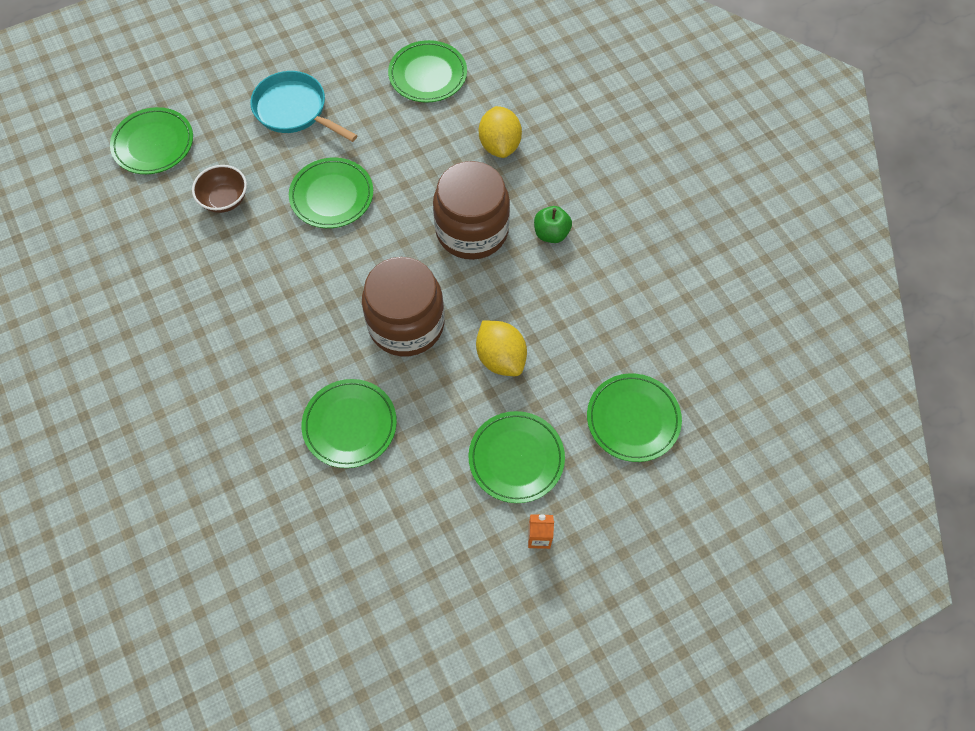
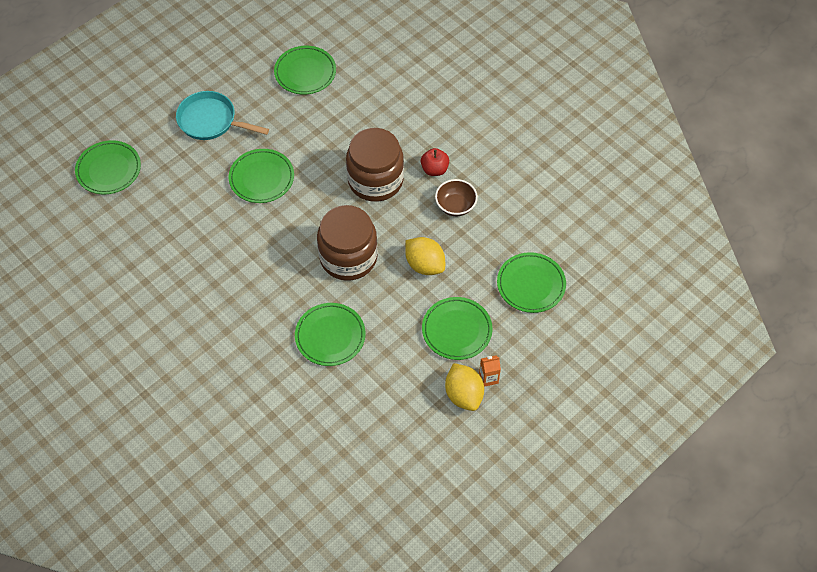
camera: 15 degrees left, 5 degrees down
brown bowl [192,165,247,213] -> brown bowl moved to [435,179,478,216]
yellow lemon [479,106,522,158] -> yellow lemon moved to [445,363,484,411]
green apple [534,206,572,243] -> red apple [421,148,449,176]

